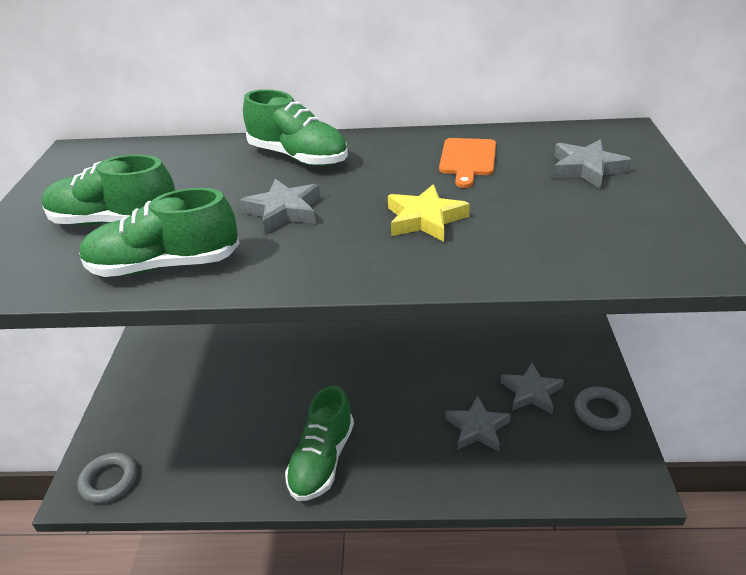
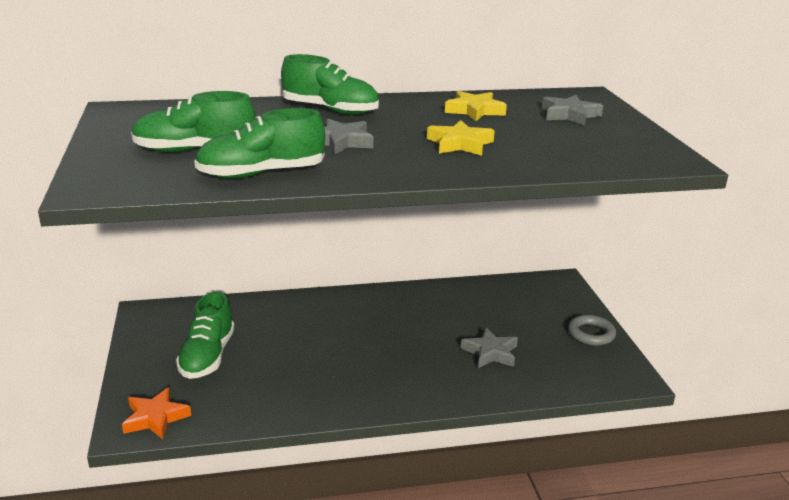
camera: 15 degrees left, 10 degrees down
grey ring [77,452,137,503] -> orange star [122,387,191,439]
green shoe [285,386,354,501] -> green shoe moved to [176,292,235,379]
orange cutting board [439,138,496,188] -> yellow star [445,91,507,121]
grey star [501,363,564,414] -> none

